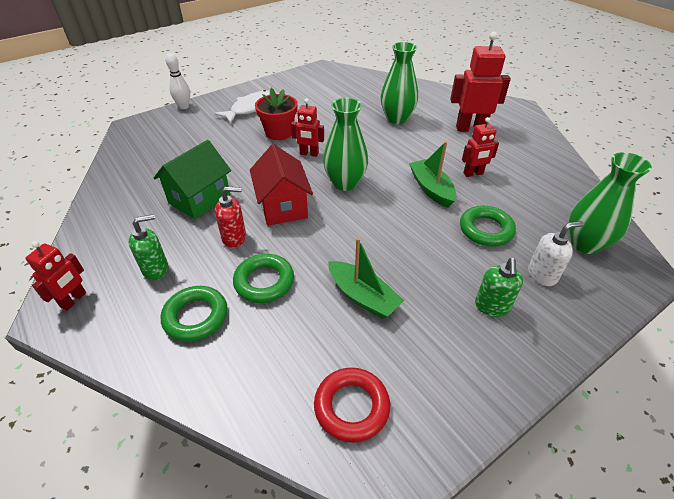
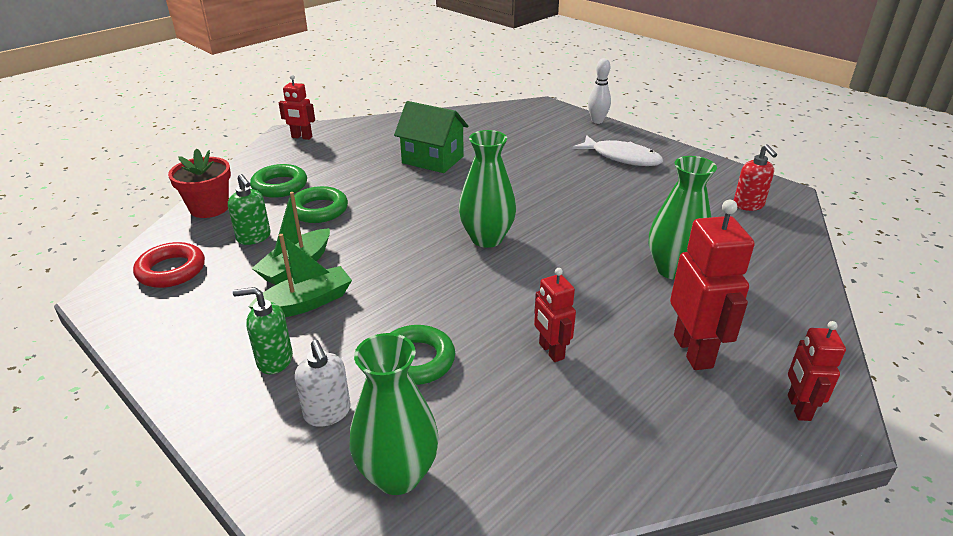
camera: 80 degrees right, 10 degrees down
green soap dispenser [129,214,168,280] -> green soap dispenser moved to [228,174,271,245]
red soap dispenser [215,186,246,248] -> red soap dispenser moved to [734,144,777,211]
red house [250,144,313,226] -> none
red flower pot [255,88,298,140] -> red flower pot moved to [168,148,231,218]
red robot [291,99,324,157] -> red robot moved to [788,321,846,421]
green boat [409,141,456,208] -> green boat moved to [248,234,352,317]

